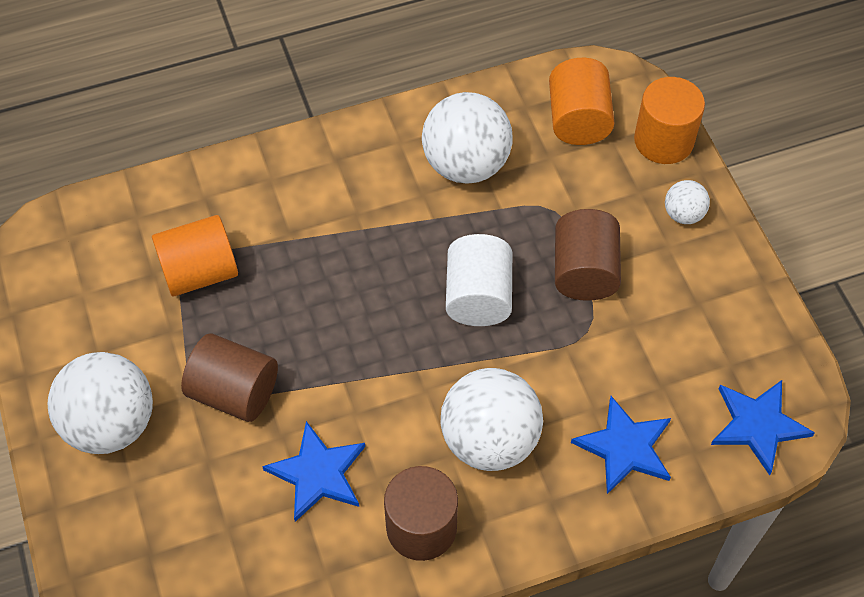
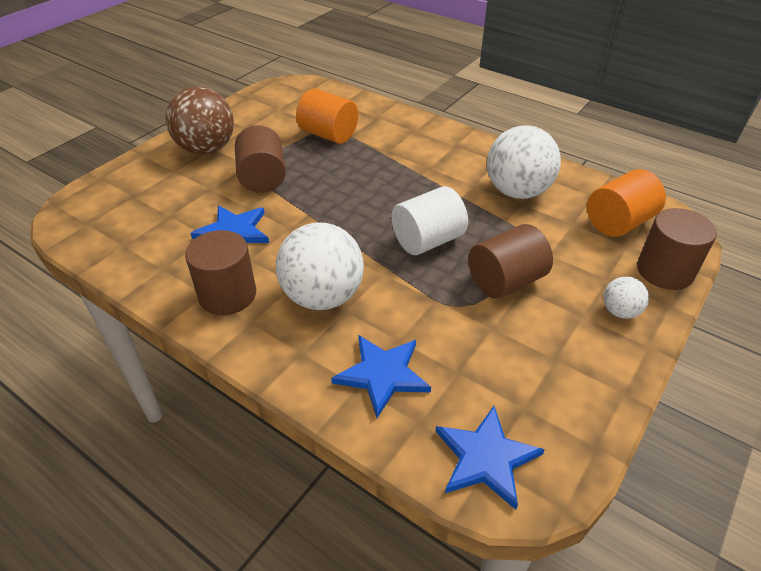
camera: 55 degrees right, 15 degrees down
white ball [48,352,153,454] -> brown ball [165,86,234,154]
orange cylinder [634,77,705,164] -> brown cylinder [637,208,717,290]

